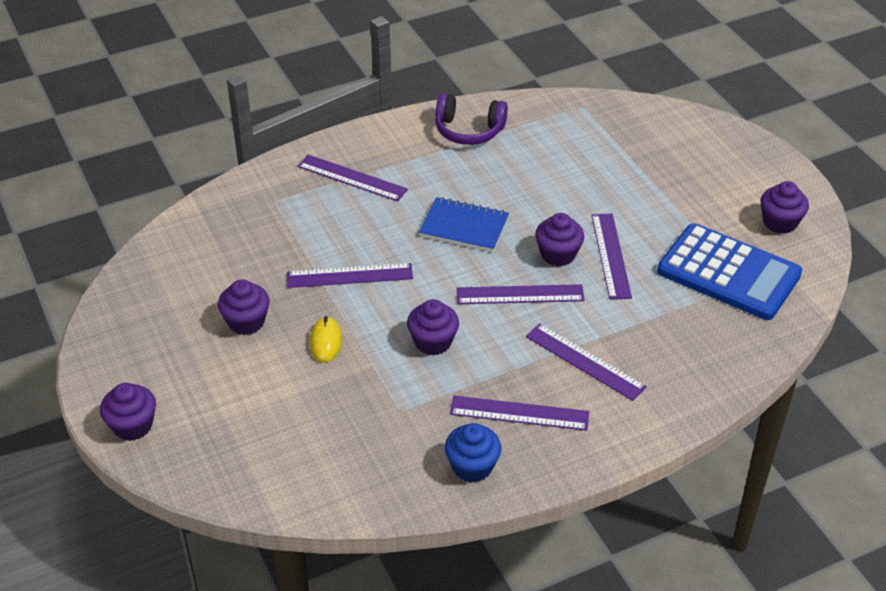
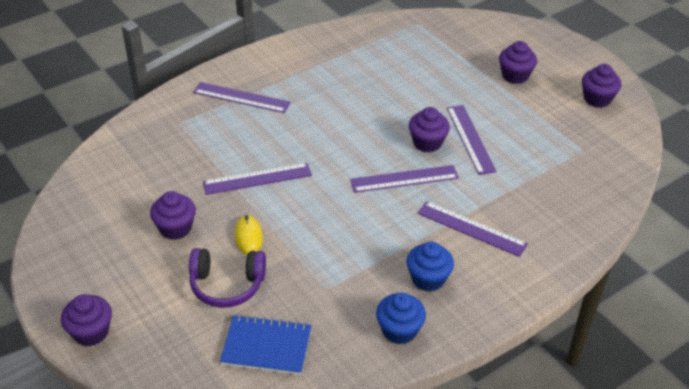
camera: 10 degrees left, 0 degrees up
purple cupcake [407,299,459,355] -> purple cupcake moved to [499,41,537,84]
blue notebook [419,197,509,252] -> blue notebook moved to [220,314,312,375]
purple headphones [435,93,508,145] -> purple headphones moved to [189,248,266,308]
purple ruler [450,396,589,431] -> blue cupcake [406,242,454,292]
blue calculator [657,223,802,320] -> none

